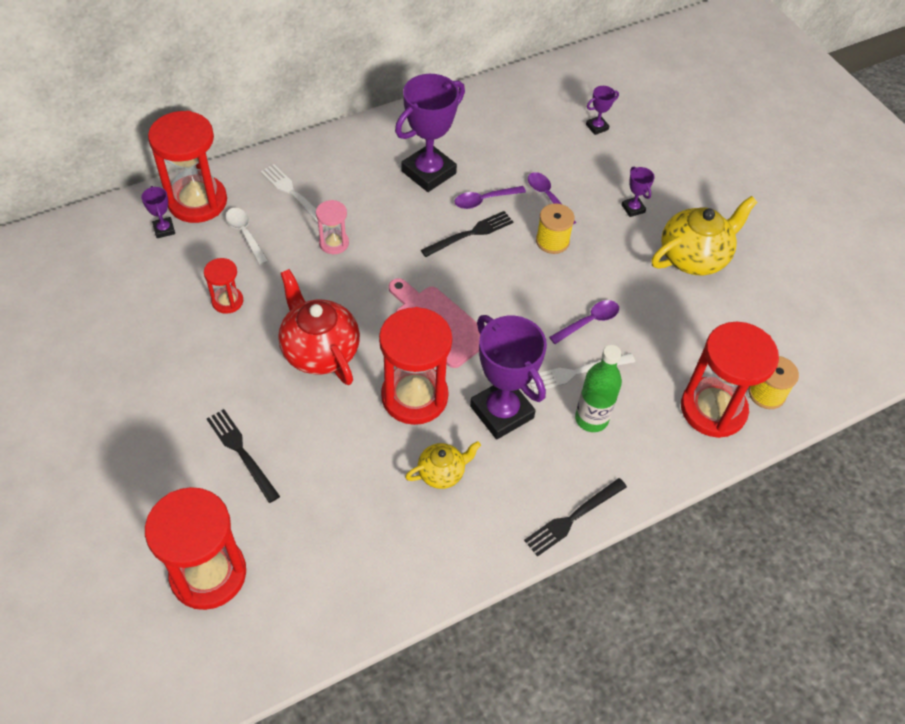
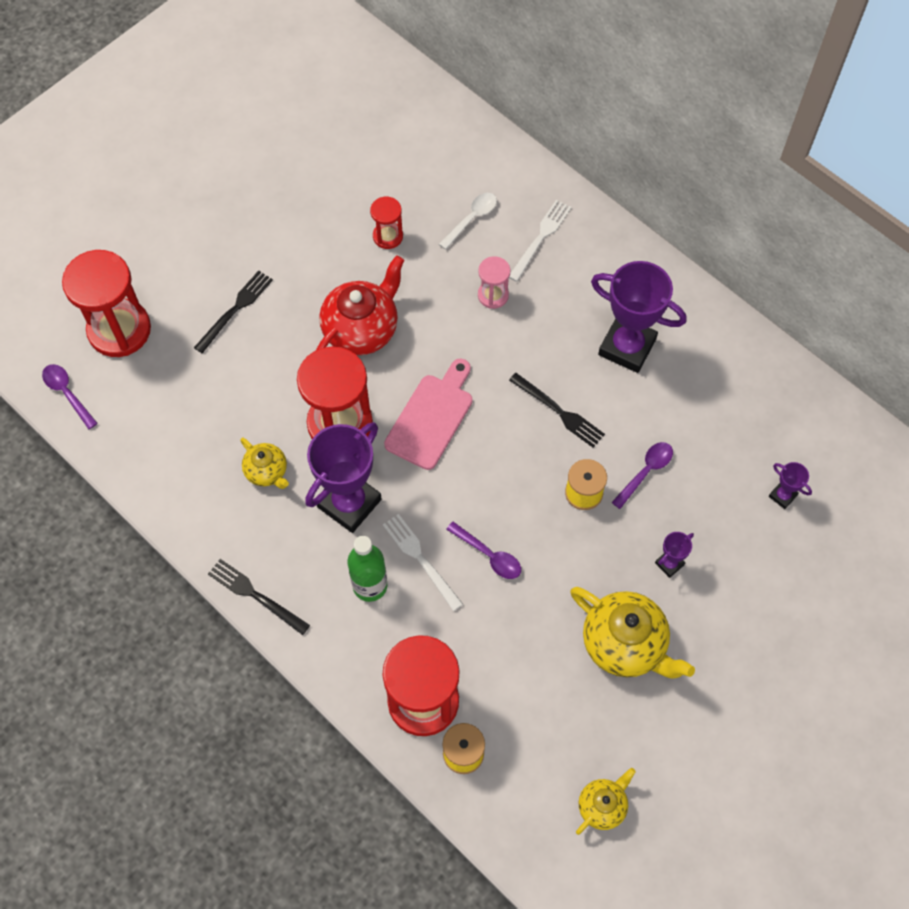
camera: 75 degrees right, 10 degrees up
purple trophy [141,186,175,238] -> none
red hourglass [148,111,227,223] -> none
purple spoon [454,186,526,209] -> purple spoon moved to [42,364,98,429]
none -> yellow teapot [576,768,636,835]

